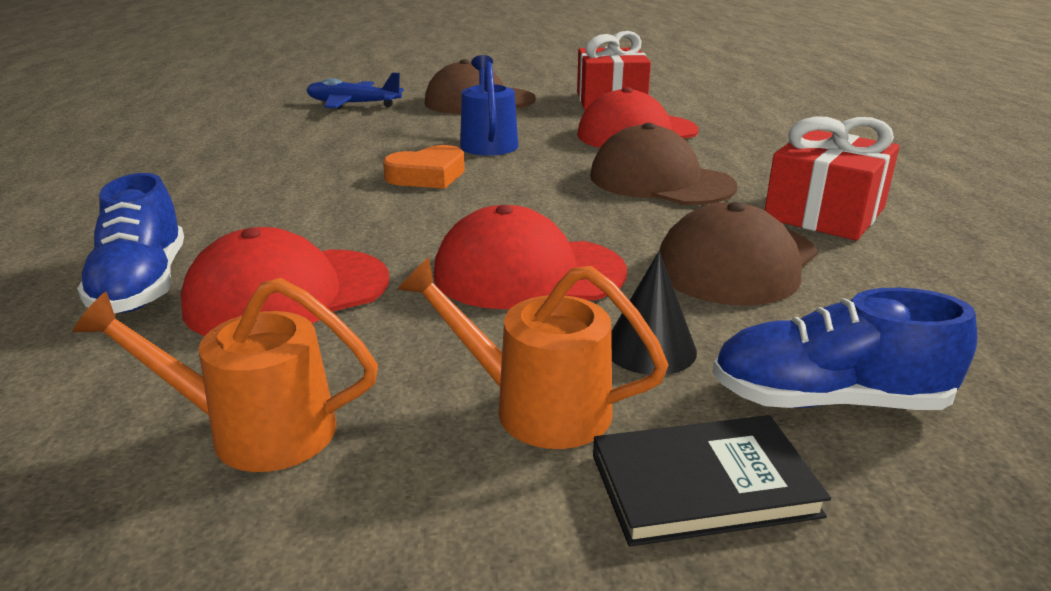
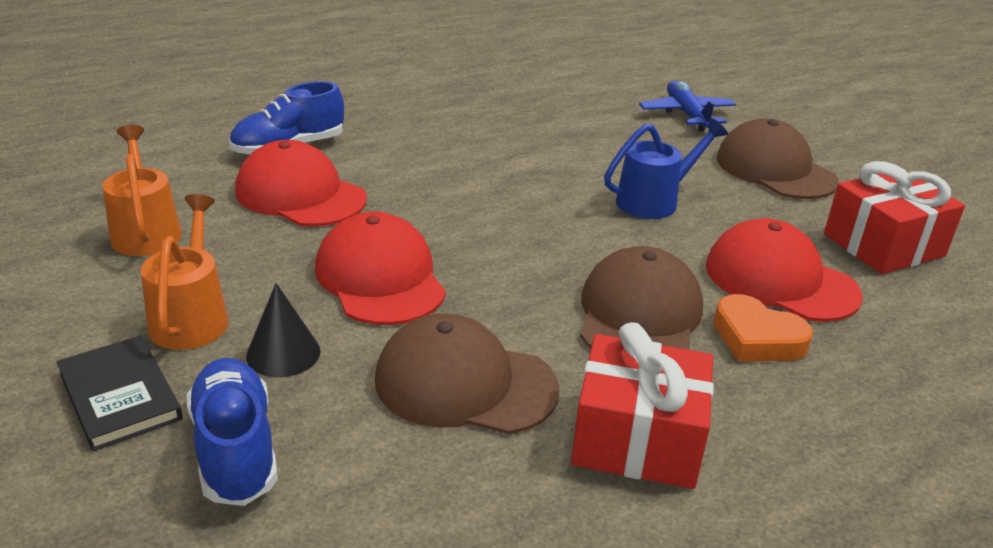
camera: 65 degrees right, 5 degrees up
orange heart [383,145,465,189] -> orange heart moved to [714,294,813,362]

